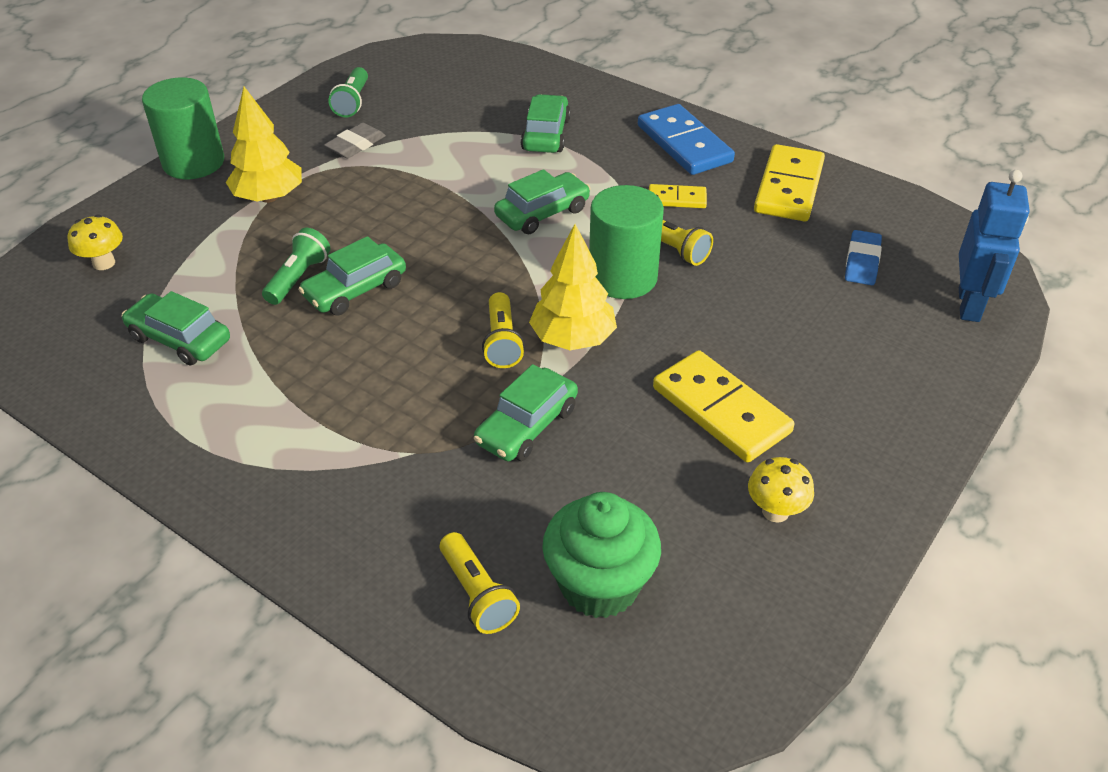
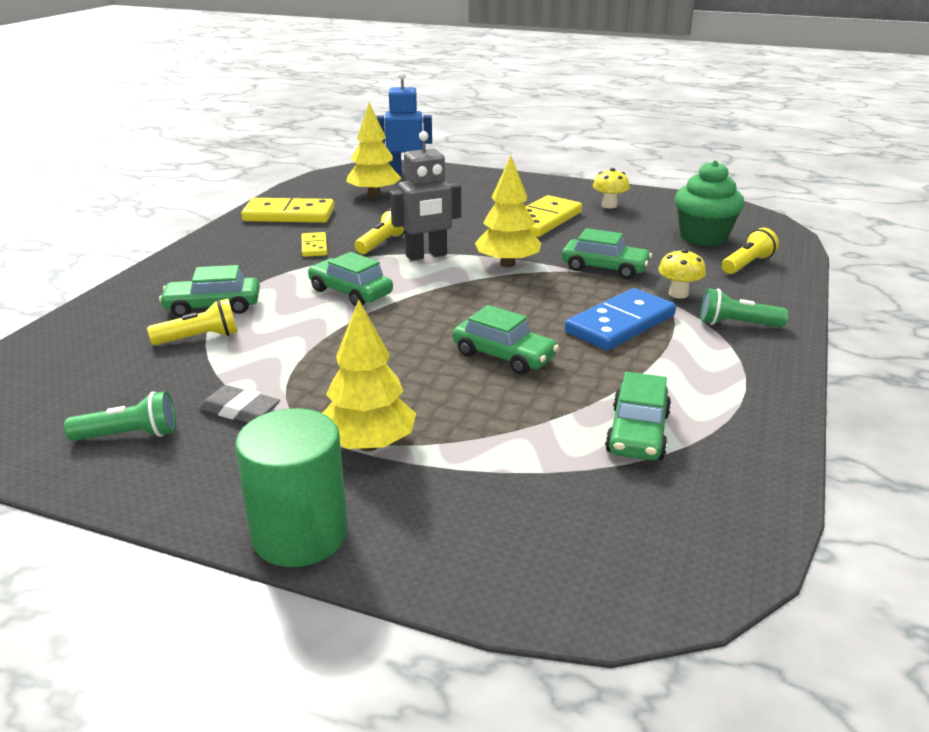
camera: 105 degrees left, 15 degrees down
yellow mushroom [67,215,123,270] -> yellow mushroom moved to [658,248,706,299]
green flashlight [262,228,331,305] -> green flashlight moved to [701,288,788,327]
yellow flashlight [482,292,525,368] -> yellow flashlight moved to [147,298,238,345]
green cylinder [589,185,664,299] -> grey robot [390,131,461,261]
blue domino [638,104,735,175] -> blue domino moved to [565,288,676,351]
blue eraser [845,230,882,285] -> yellow tree [346,102,401,197]

